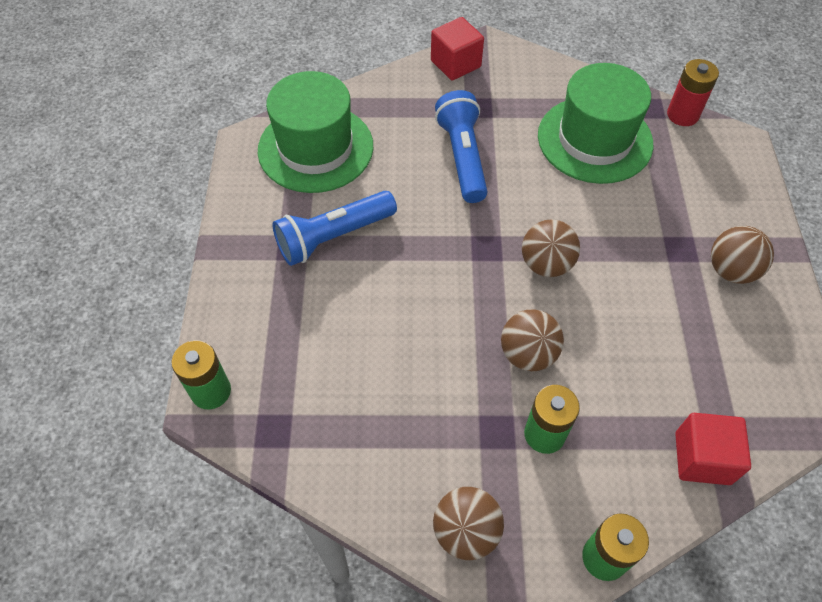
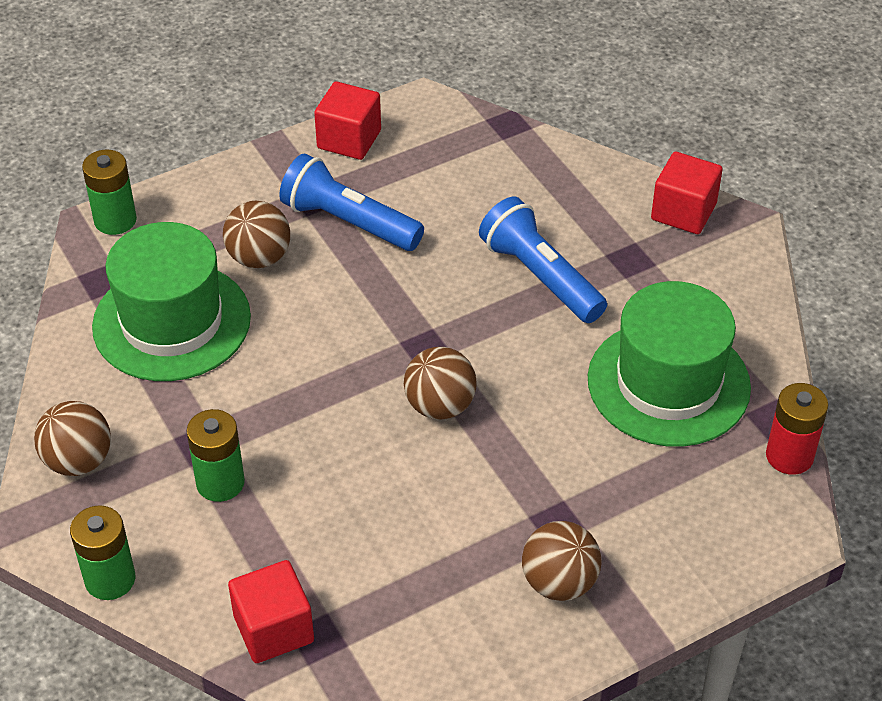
camera: 60 degrees right, 10 degrees down
green hat [258,71,373,193] -> green hat moved to [92,222,251,381]
blue flashlight [435,90,487,203] -> blue flashlight turned 90 degrees counterclockwise [479,197,607,323]
brown ball [501,309,564,371] -> brown ball moved to [223,201,290,268]
none -> red cube [314,82,381,160]

